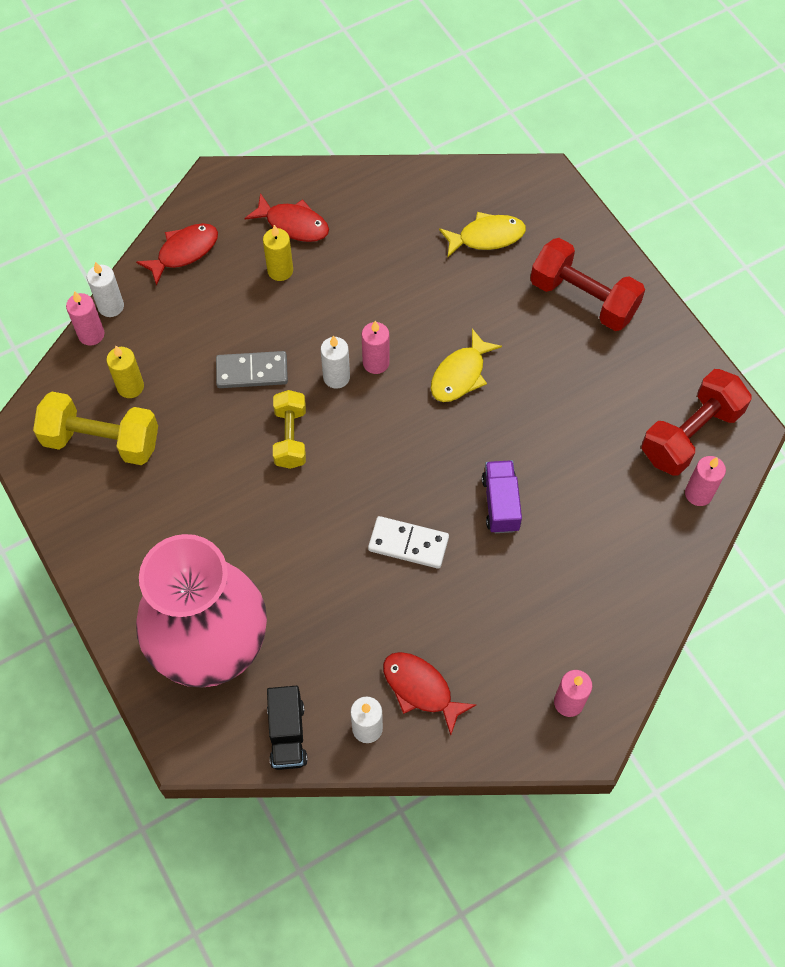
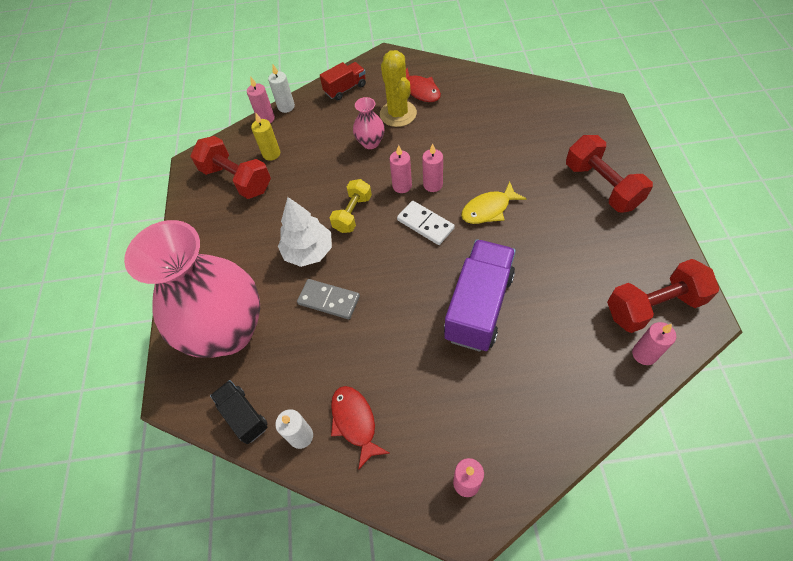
camera: 30 degrees right, 5 degrees down
yellow dumbbell [33,392,158,465] -> red dumbbell [191,136,271,199]
red fish [136,223,218,286] -> red truck [320,62,366,101]
grey domino [216,351,288,388] -> grey domino moved to [297,279,360,319]
yellow candle [263,225,293,281] -> yellow cactus [380,50,417,127]
black truck [267,686,308,770] -> black truck turned 120 degrees clockwise [210,380,268,444]
white candle [320,335,350,389] -> pink candle [389,145,412,193]
white domino [368,516,449,569] -> white domino moved to [397,201,455,245]
yellow fish [439,212,526,257] -> none
purple truck [482,460,522,533] -> purple truck [444,239,516,352], size x1.85
none -> white tree [278,197,332,267]
none -> pink vase [353,97,385,149]

